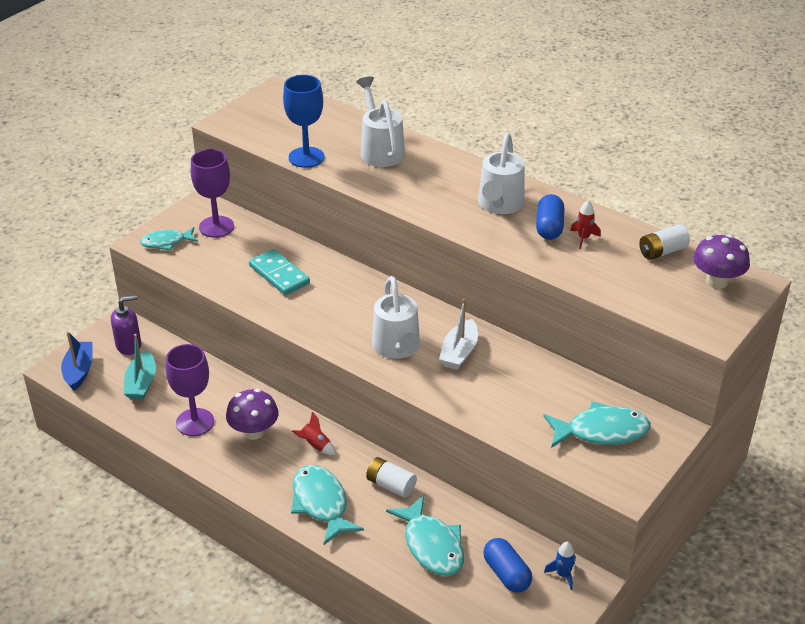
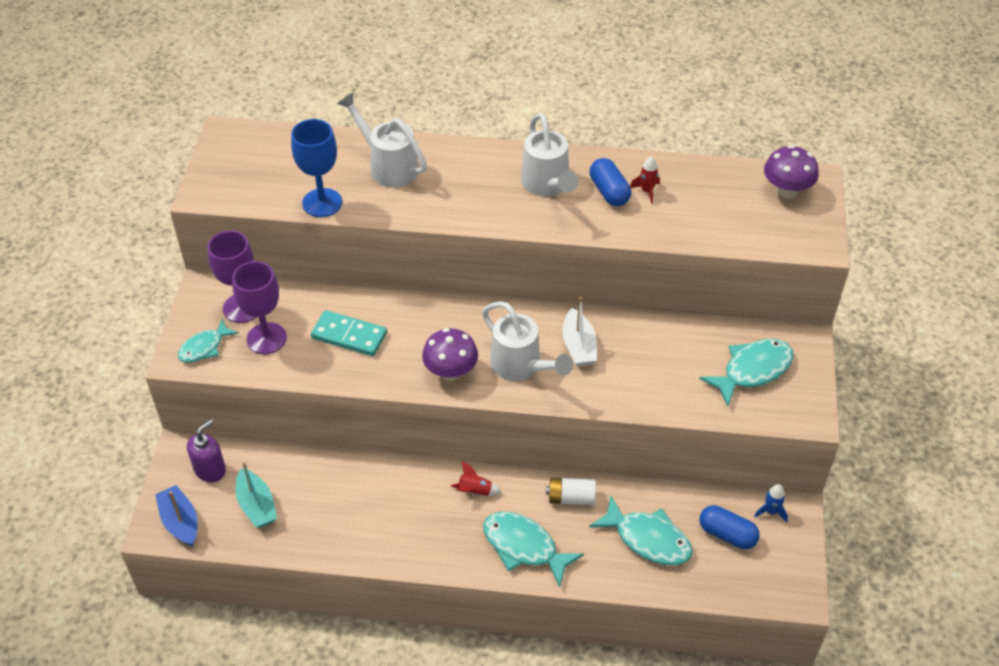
camera: 30 degrees left, 10 degrees up
purple goblet [166,344,214,436] -> purple goblet moved to [232,261,287,354]
purple mushroom [226,389,279,440] -> purple mushroom moved to [422,328,478,381]
white battery [639,224,690,260] -> none

